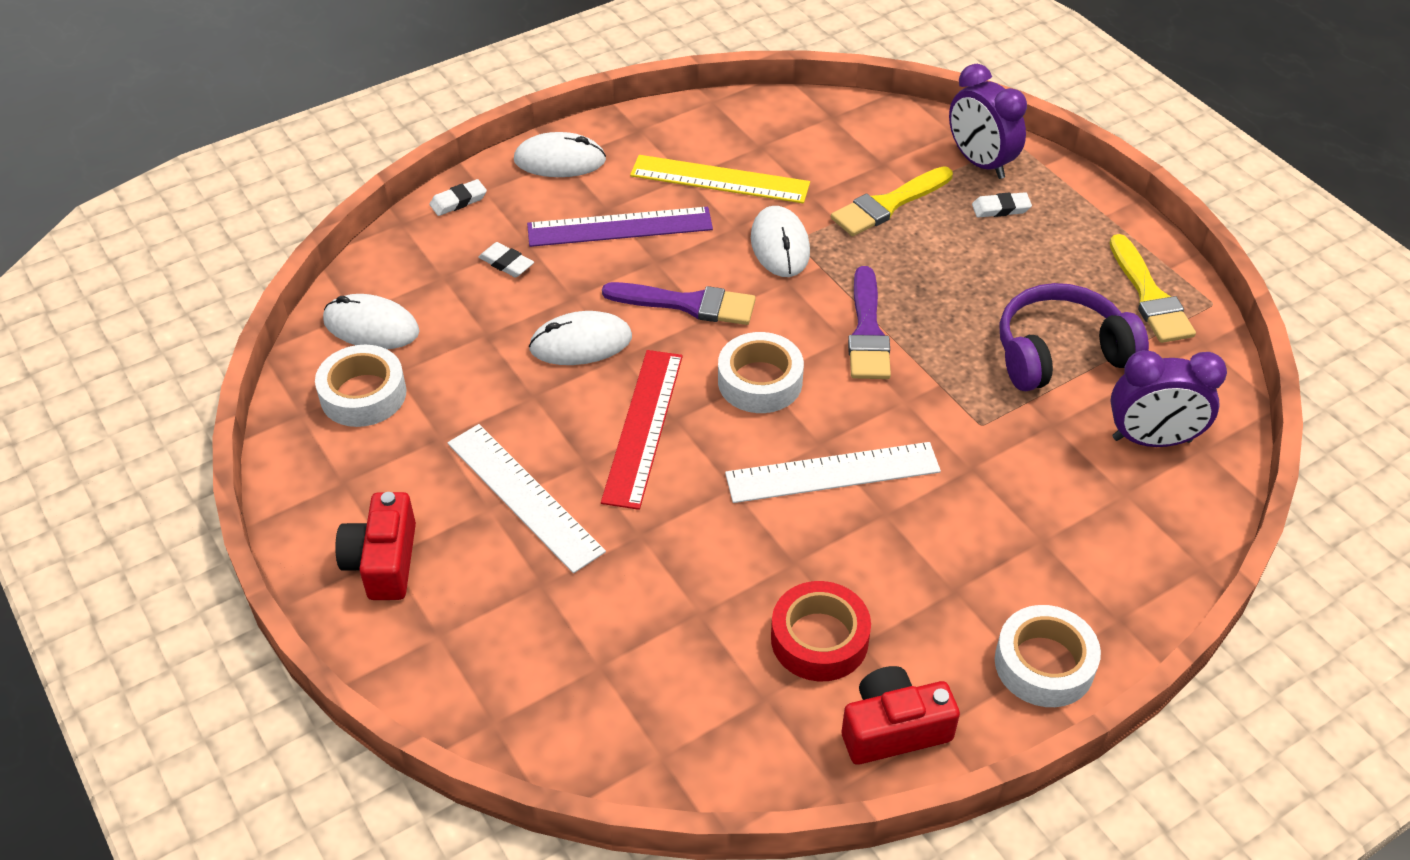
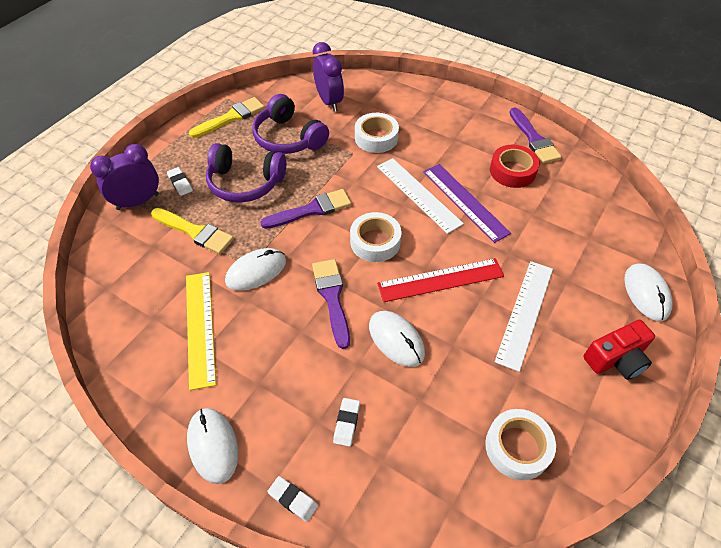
camera: 115 degrees left, 5 degrees up
white mouse [323,294,419,349] -> white mouse moved to [624,264,672,321]
purple ruler [527,207,713,247] -> purple ruler moved to [423,164,511,243]
red camera [842,666,960,765] -> purple brush [509,108,562,163]
purple clock [949,64,1027,179] -> purple clock turned 150 degrees counterclockwise [90,144,159,210]
white tape [995,605,1101,707] -> white tape moved to [355,113,399,153]
none -> purple headphones [206,143,286,203]

